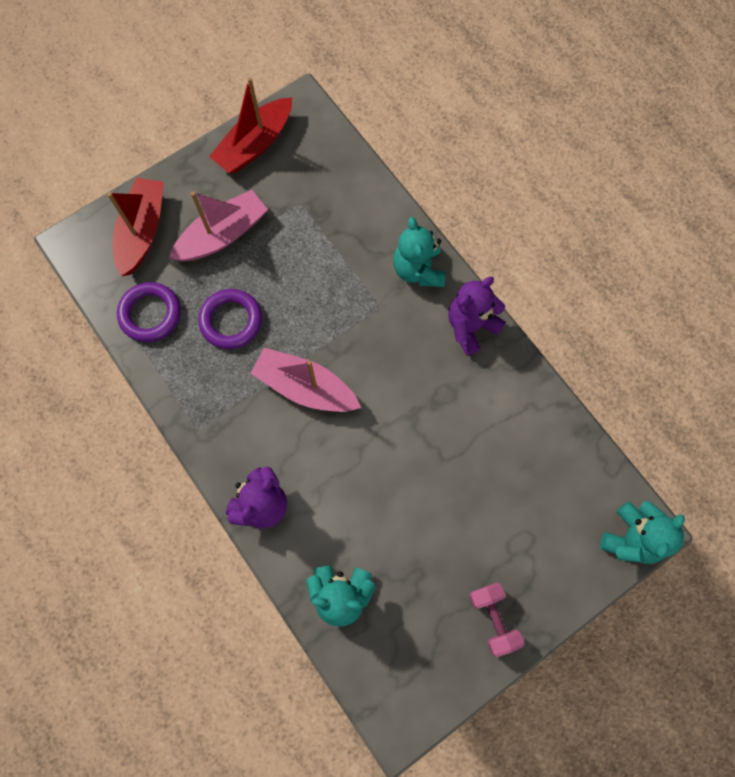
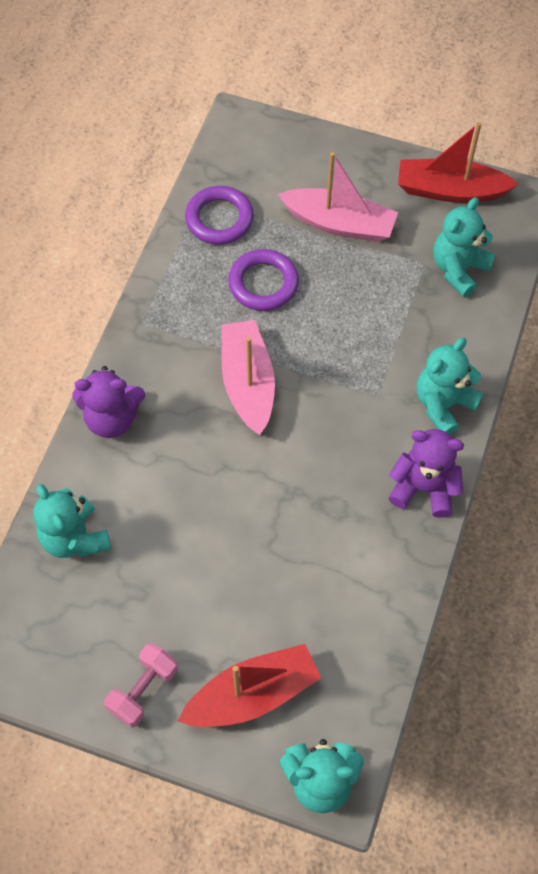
camera: 55 degrees right, 10 degrees down
red boat [107,177,164,276] -> red boat moved to [177,644,321,727]
none -> turquoise teddy bear [433,197,496,297]

